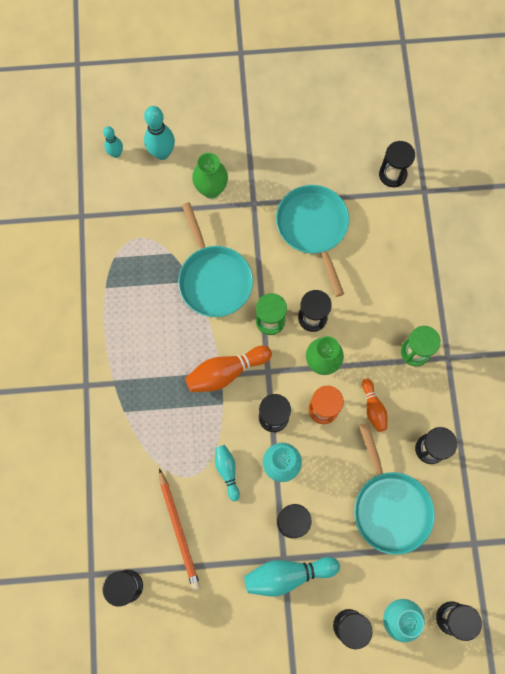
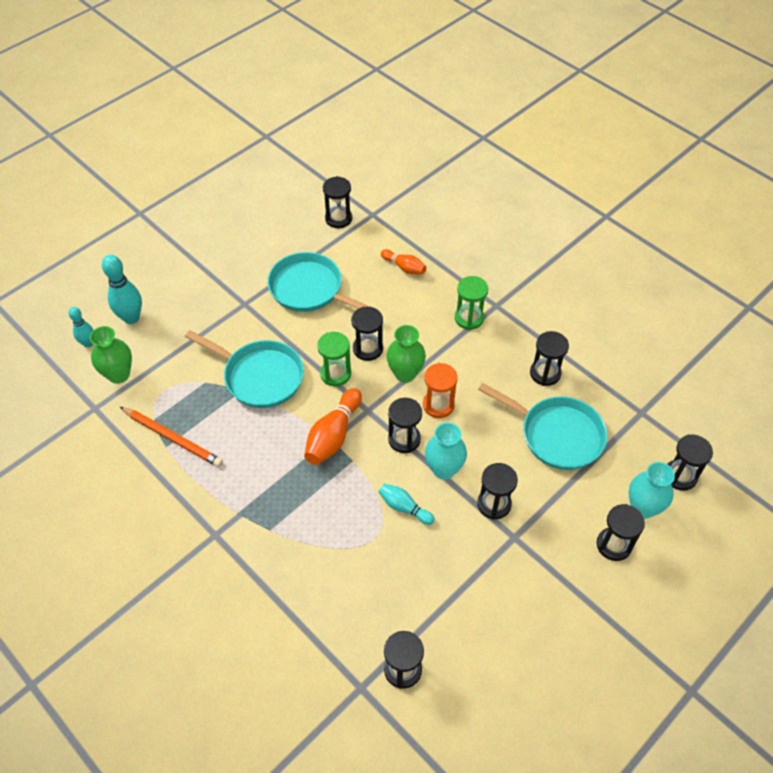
camera: 40 degrees left, 20 degrees down
orange pencil [159,468,200,591] -> orange pencil moved to [120,407,223,467]
green vase [192,153,228,199] -> green vase moved to [90,326,132,384]
turquoise bowling pin [244,557,340,597] -> none
orange bowling pin [362,379,387,432] -> orange bowling pin moved to [381,249,426,274]

